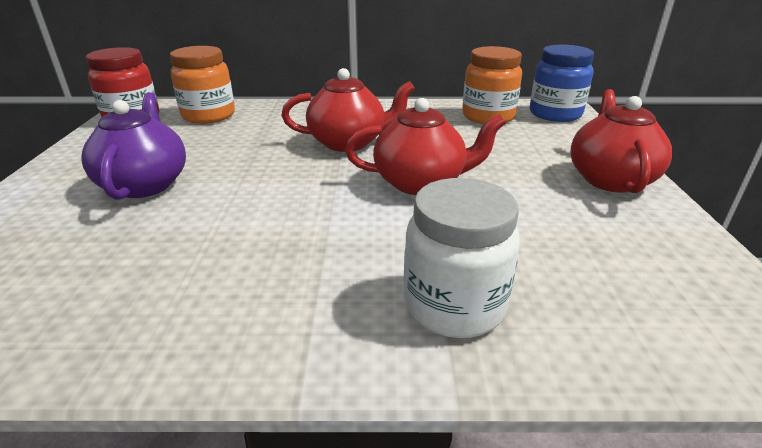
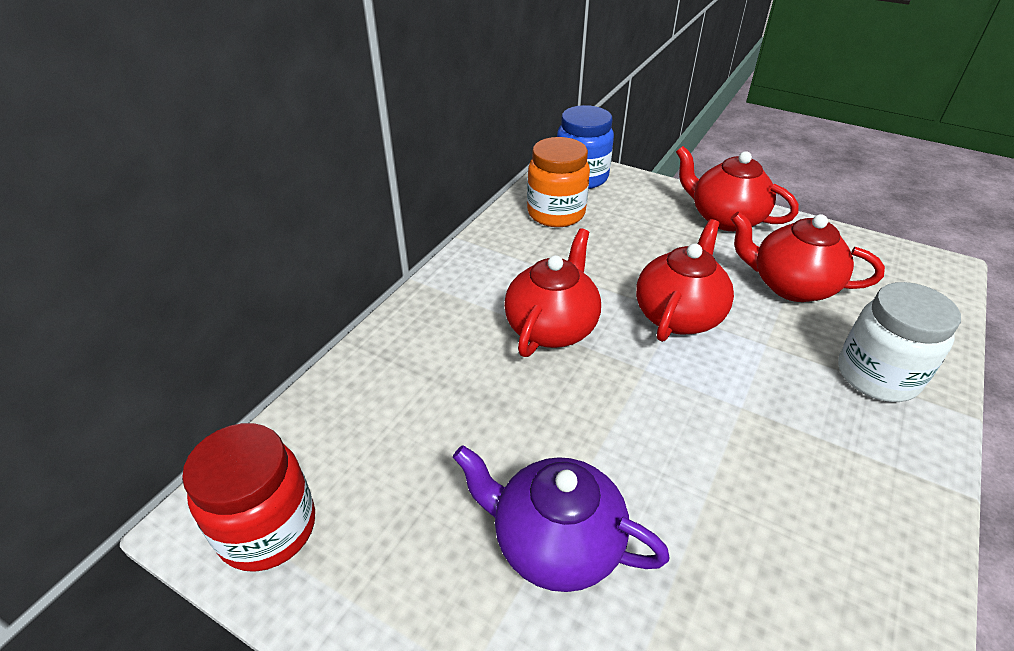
camera: 60 degrees left, 10 degrees up
orange jar [170,46,235,124] -> none
none -> red teapot [731,212,885,302]

